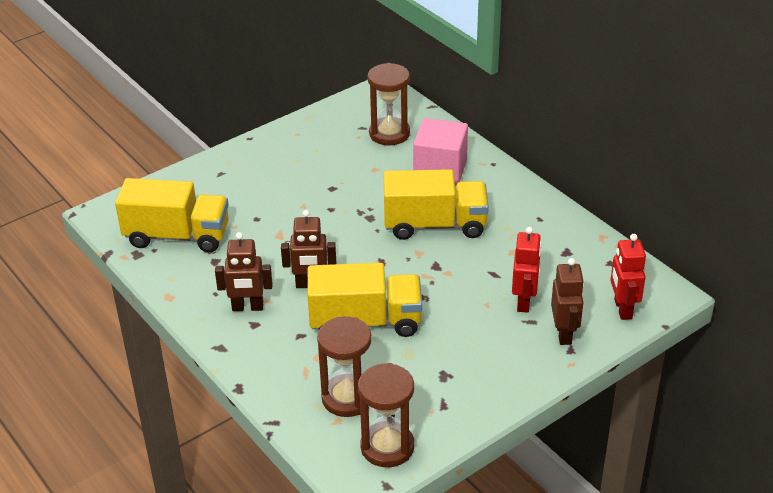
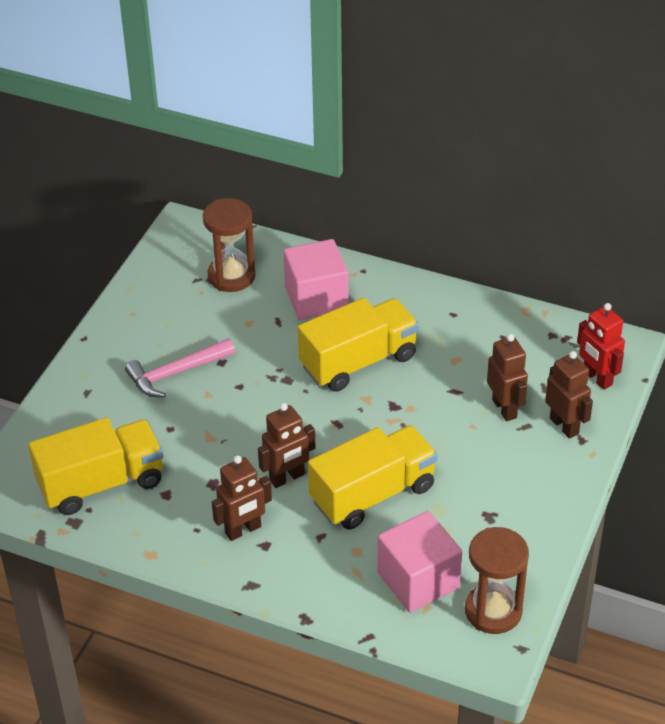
camera: 30 degrees left, 5 degrees up
brown hourglass [317,316,372,417] -> pink cube [377,511,462,613]
red robot [512,227,542,313] -> brown robot [487,334,528,421]
none -> pink hammer [125,338,235,398]

